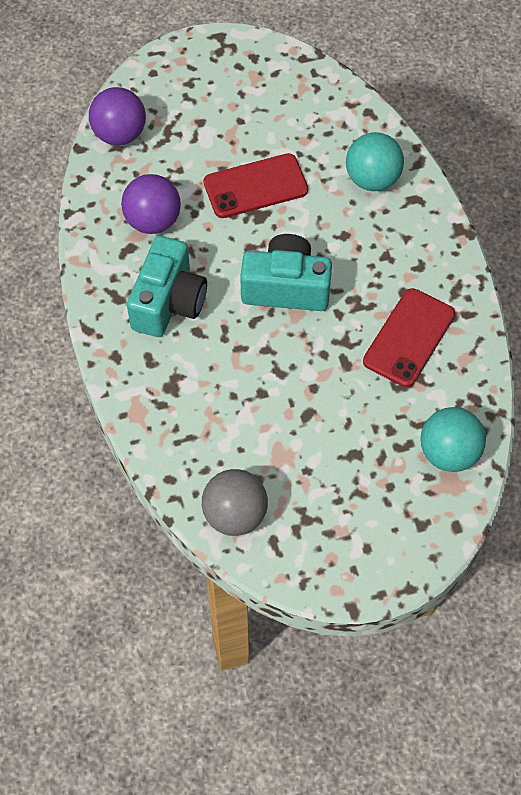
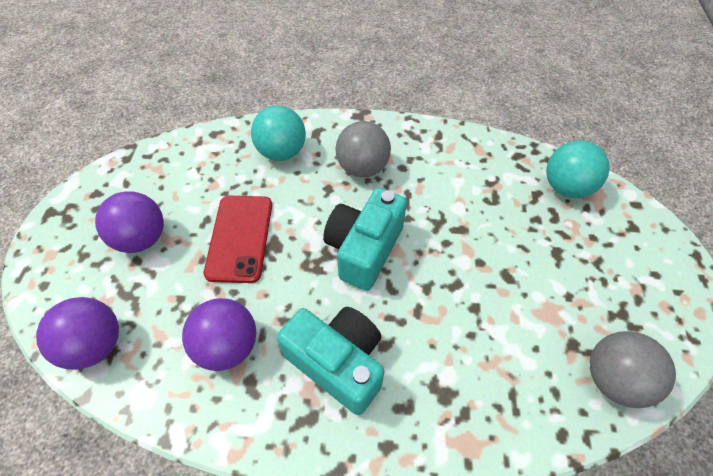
camera: 70 degrees left, 5 degrees down
red phone [363,288,455,387] -> none
none -> purple ball [95,191,164,253]
none -> grey ball [336,121,391,177]

